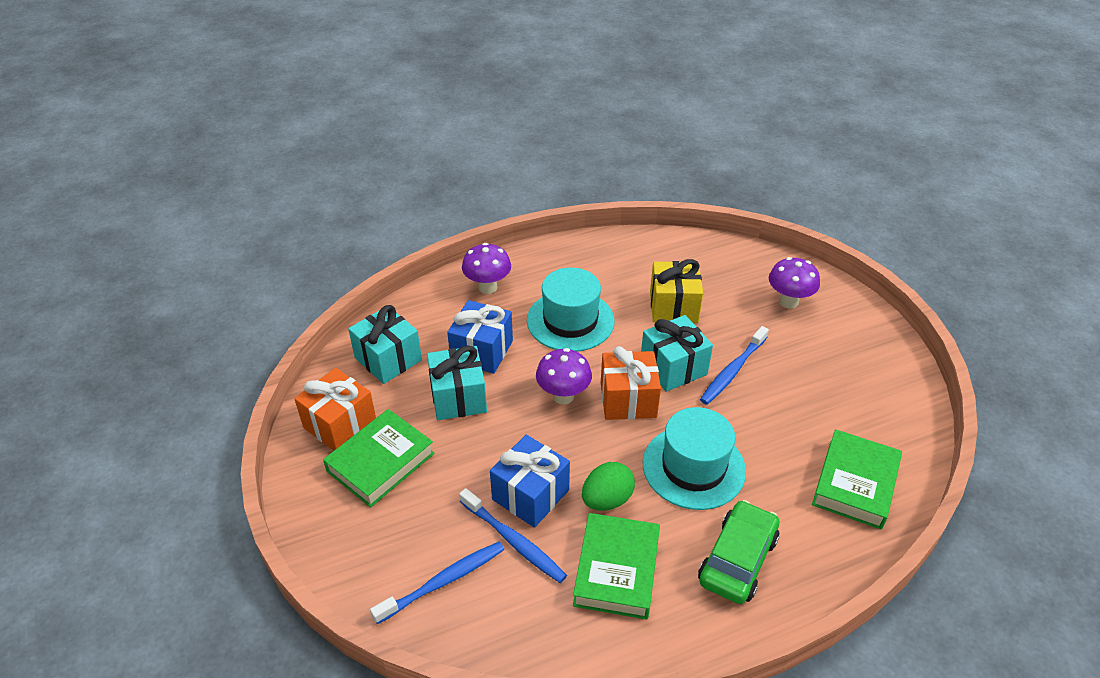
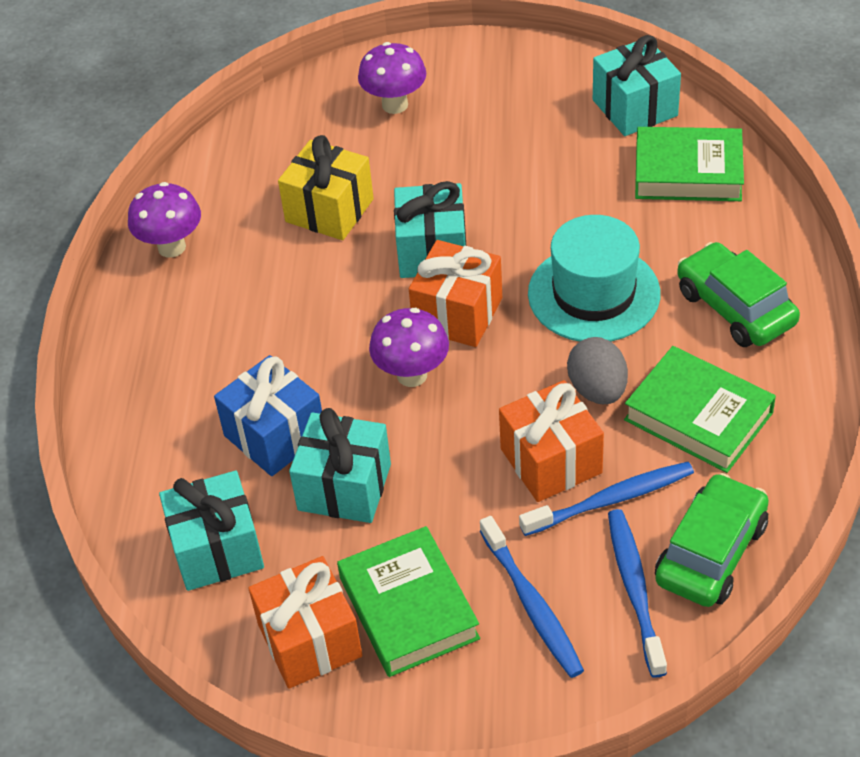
camera: 60 degrees left, 5 degrees up
purple mushroom [462,243,511,294] -> purple mushroom moved to [128,182,201,258]
blue gift [490,435,570,528] -> orange gift [499,380,604,502]
turquoise hat [527,268,614,352] -> none
green egg [582,462,635,511] -> grey egg [567,337,628,404]
blue toothbrush [700,326,769,405] -> blue toothbrush moved to [480,516,584,678]
green book [812,429,902,529] -> green book turned 45 degrees counterclockwise [635,127,744,201]
none -> turquoise gift [593,35,681,136]
none -> green car [655,473,769,607]

